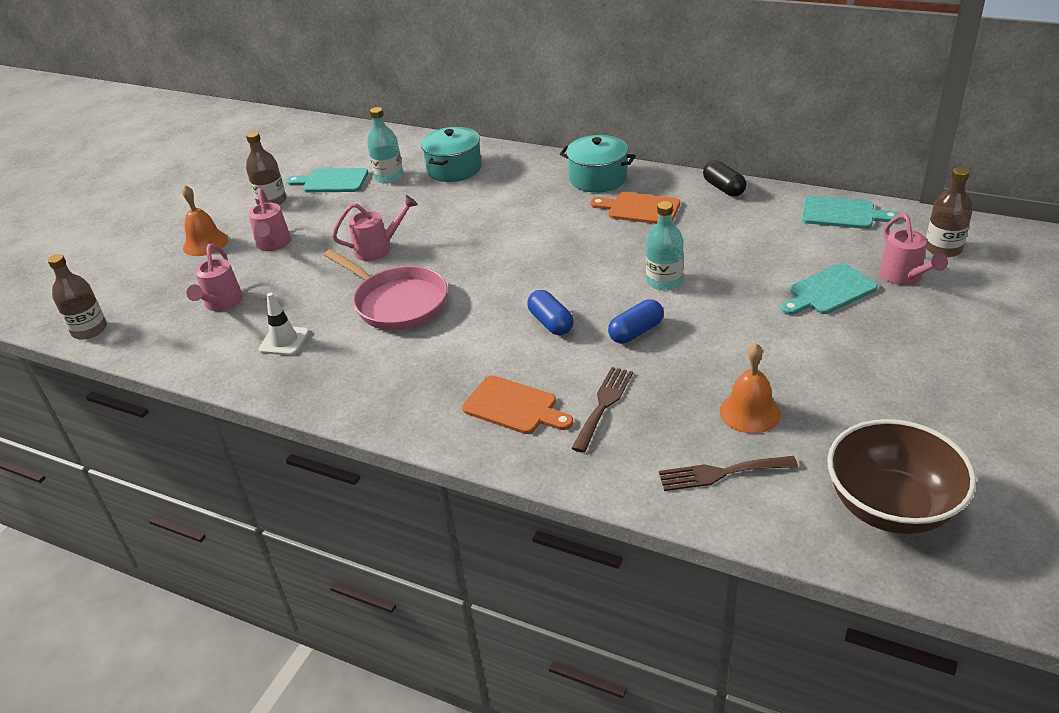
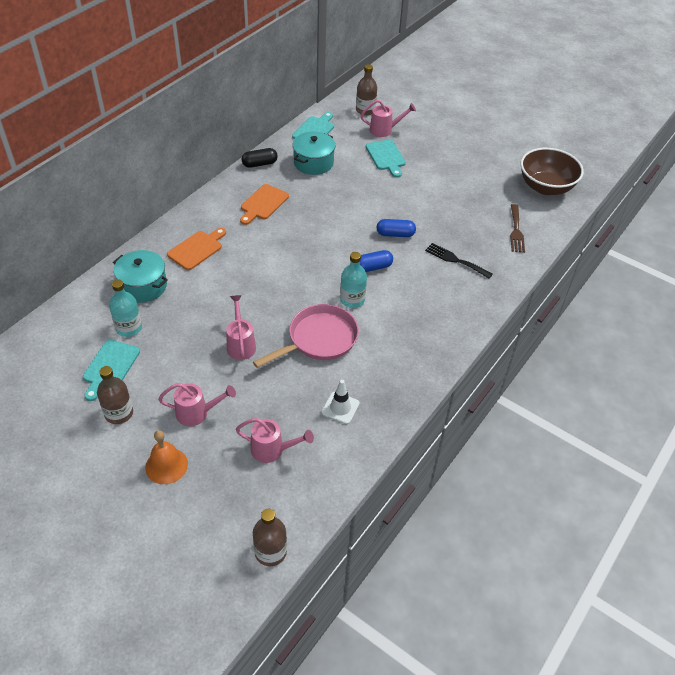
camera: 85 degrees left, 10 degrees up
orange cutting board [462,375,573,434] -> orange cutting board moved to [167,228,226,270]
turquoise pot [560,135,636,193] -> turquoise pot moved to [292,131,335,175]
brown fork [571,367,633,453] -> black fork [425,243,493,279]
blue capsule [608,299,664,344] -> blue capsule turned 60 degrees counterclockwise [377,219,416,237]
turquoise bottle [646,201,683,290] -> turquoise bottle moved to [340,252,367,308]
orange bell [720,343,781,434] -> none

